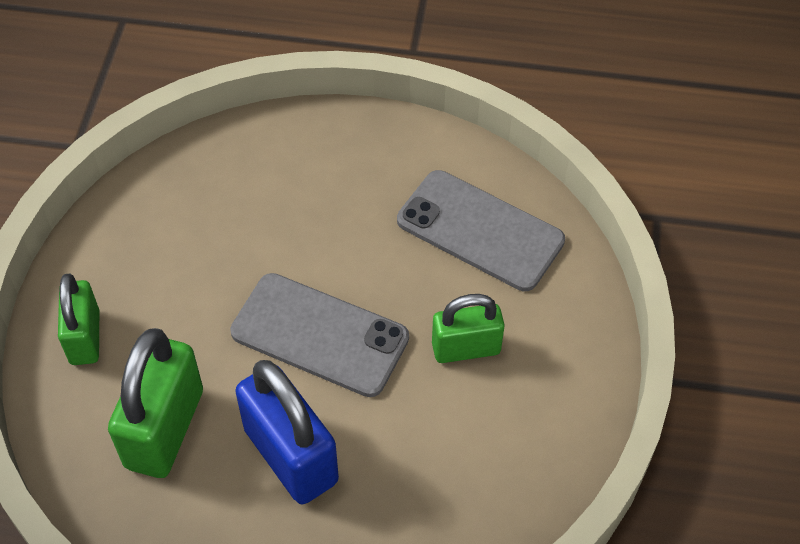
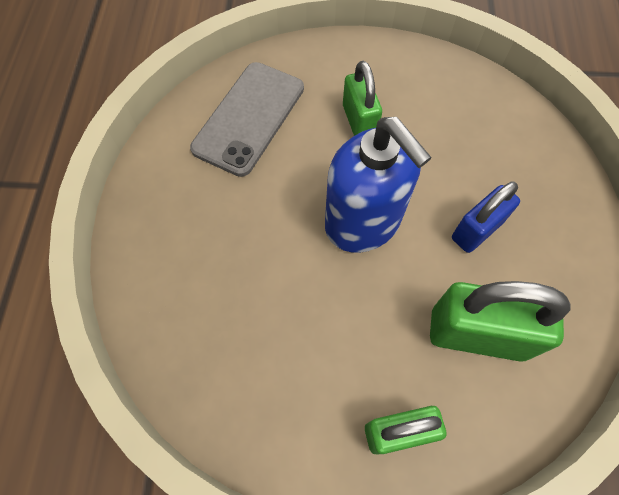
camera: 95 degrees left, 10 degrees up
grey phone [230,273,409,397] -> blue soap dispenser [325,117,432,253]
blue padlock [235,360,339,504] -> blue padlock [452,181,520,253], size x0.64

